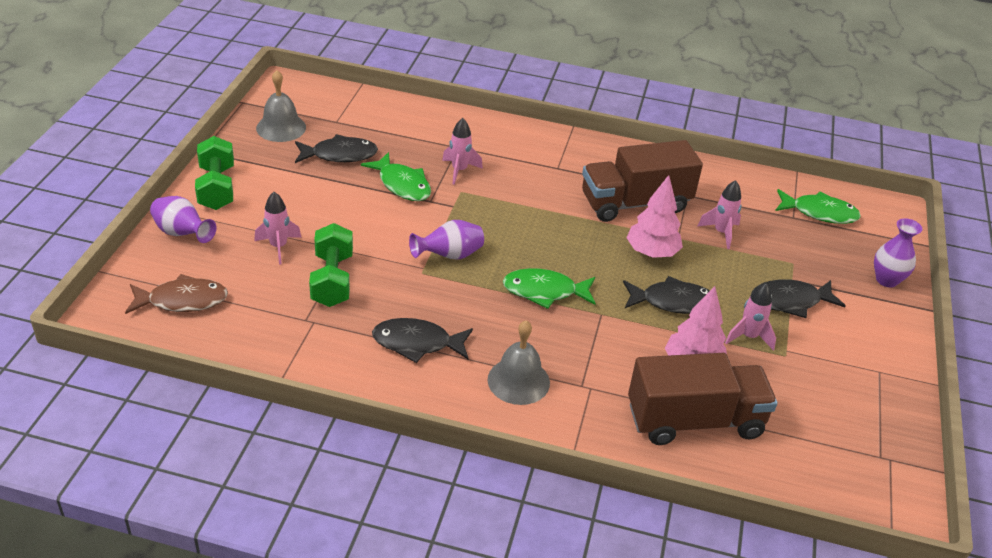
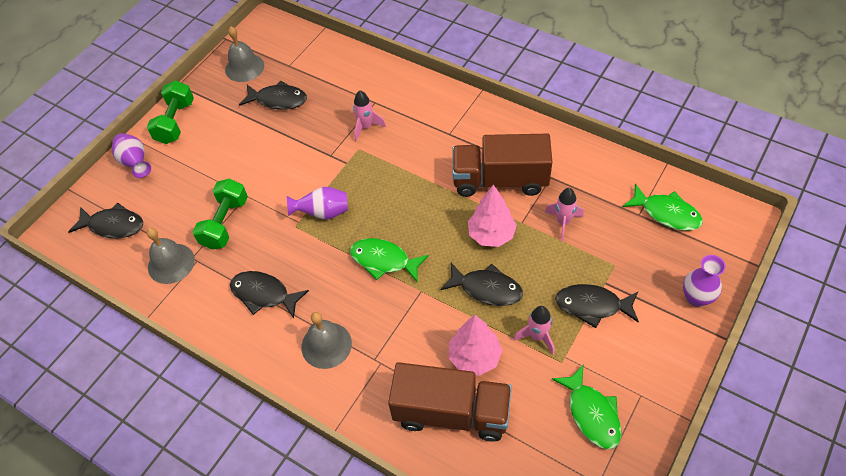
camera: 25 degrees right, 15 degrees up
brown fish [125,274,228,314] -> black fish [68,203,144,238]
pink rocket [254,192,302,265] -> none
green fish [361,152,431,201] -> green fish moved to [552,364,622,449]
none -> grey bell [146,228,195,284]

